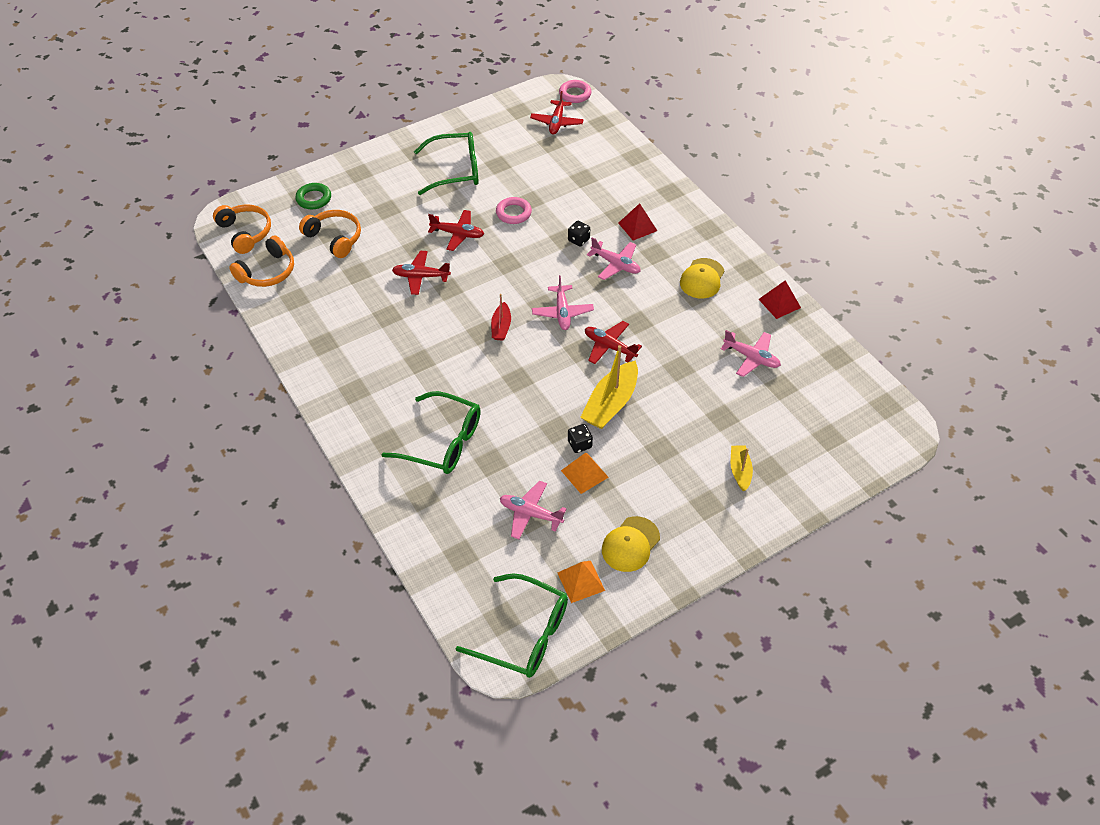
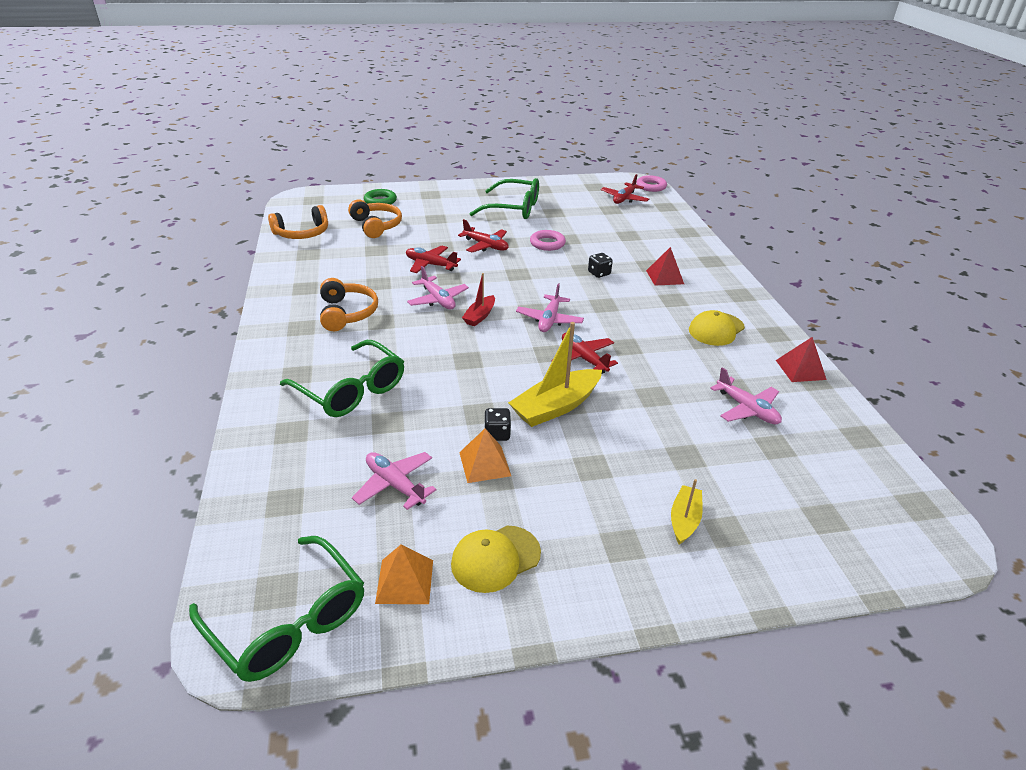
camera: 20 degrees right, 15 degrees down
orange headphones [213,204,271,254] -> orange headphones moved to [320,278,378,331]
pink plane [587,237,641,280] -> pink plane moved to [407,266,469,309]

